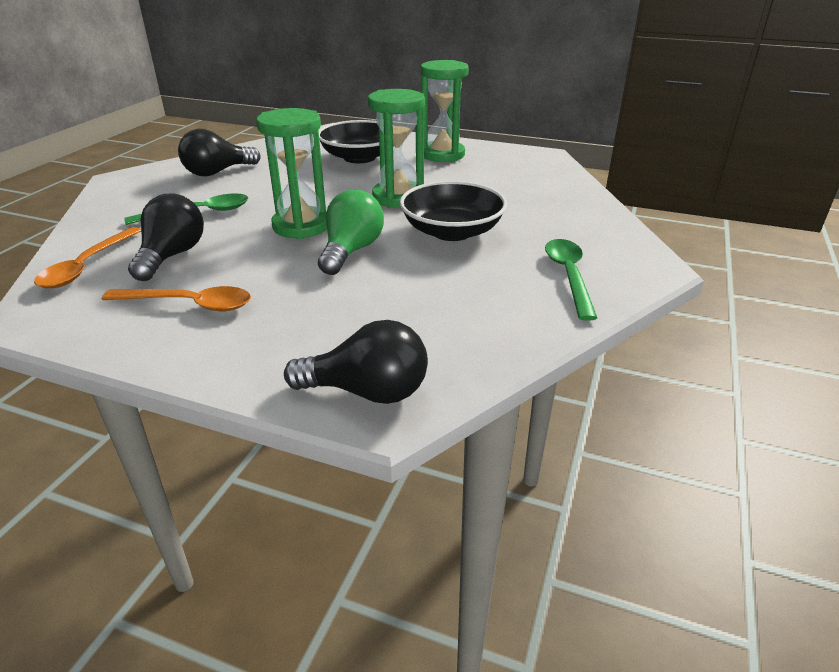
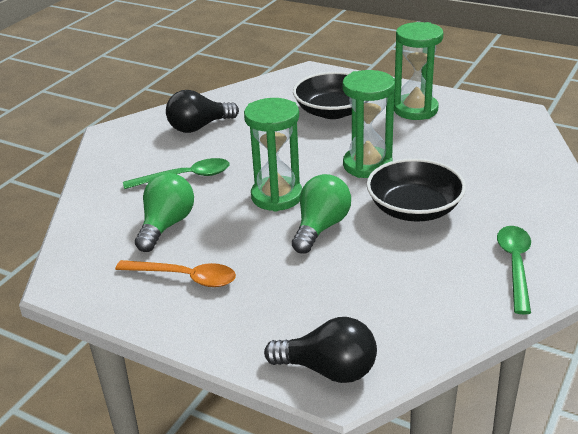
camera: 10 degrees right, 0 degrees up
orange spoon [34,227,141,288] -> none
black light bulb [128,193,204,281] -> green light bulb [135,173,194,252]

